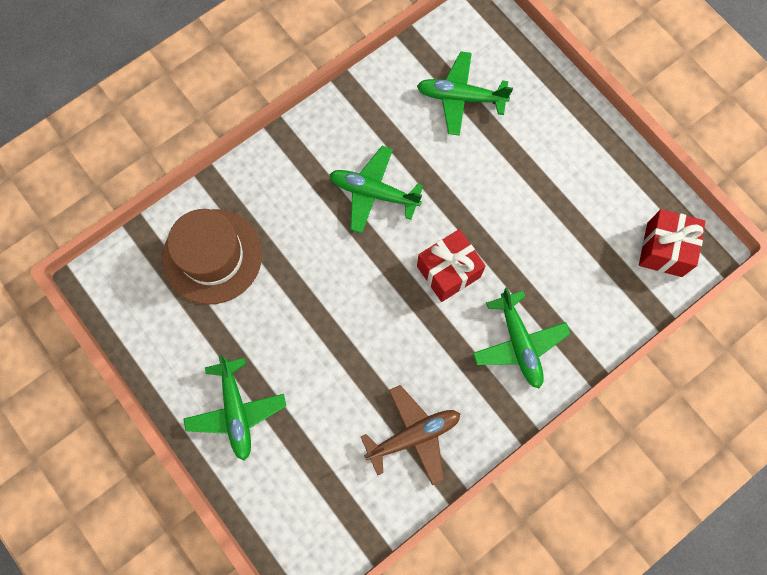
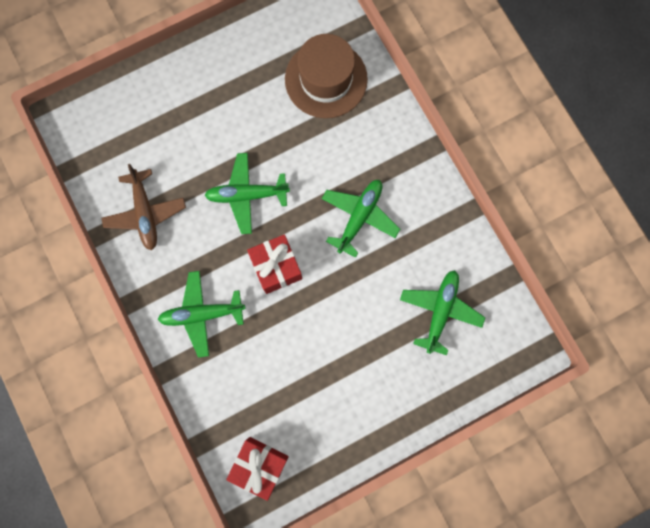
camera: 100 degrees right, 5 degrees up
green plane [184,355,286,461] -> green plane moved to [204,153,290,234]

